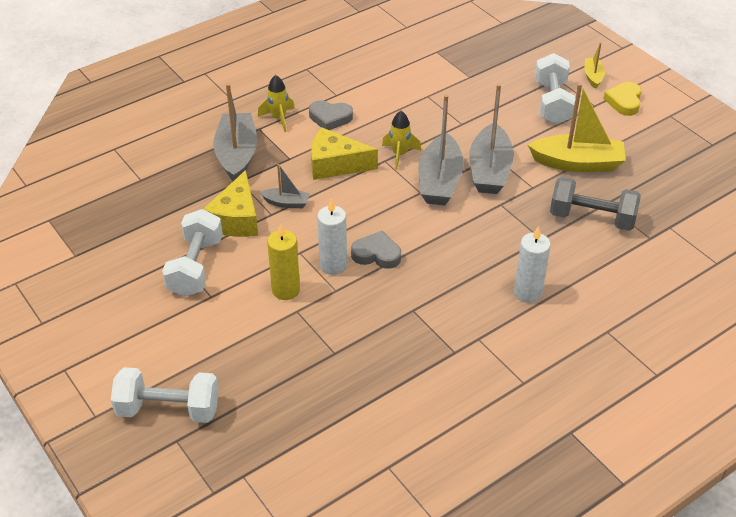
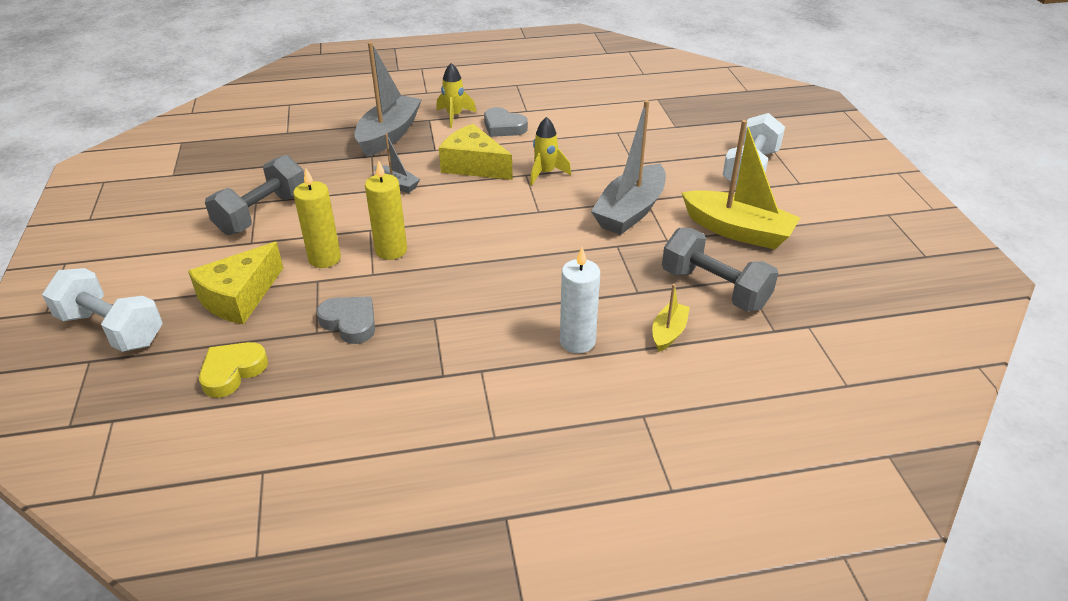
camera: 25 degrees right, 5 degrees down
white dumbbell [162,209,223,297] -> grey dumbbell [205,155,305,235]
yellow cheese [203,170,258,237] -> yellow cheese moved to [188,242,283,324]
white candle [317,199,347,275] -> yellow candle [365,160,407,260]
grey heart [351,231,401,269] -> grey heart moved to [316,296,375,344]
grey boat [418,94,464,205] -> none
yellow boat [584,42,605,89] -> yellow boat moved to [652,284,690,352]
yellow heart [603,82,642,116] -> yellow heart moved to [199,342,268,398]

